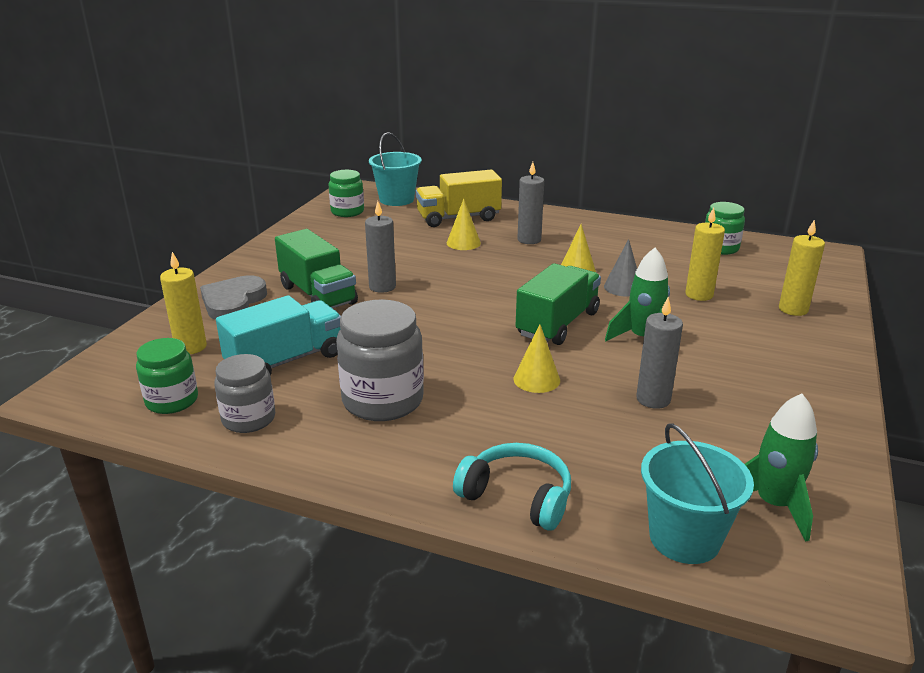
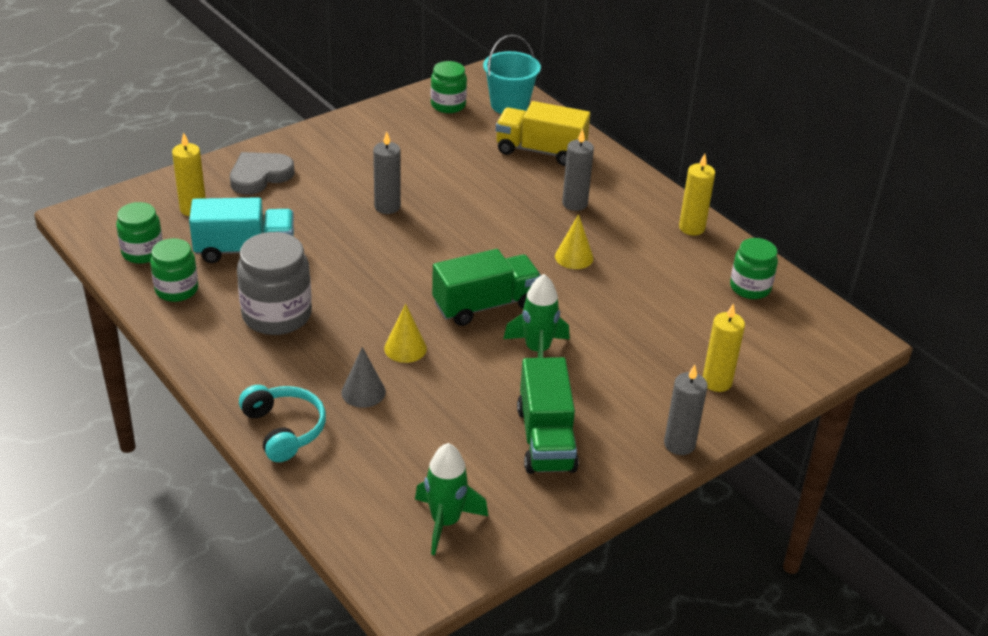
camera: 30 degrees right, 10 degrees up
grey jar [214,354,275,433] -> green jar [150,238,198,302]
green truck [275,229,358,308] -> green truck moved to [517,357,579,474]
yellow cone [447,199,481,250] -> none
grey cone [604,239,637,297] -> grey cone moved to [341,347,386,408]
grey candle [636,297,683,409] -> grey candle moved to [664,365,708,455]
turquoise bucket [641,423,754,564] -> none
yellow candle [685,207,725,301] -> yellow candle moved to [679,154,715,236]

